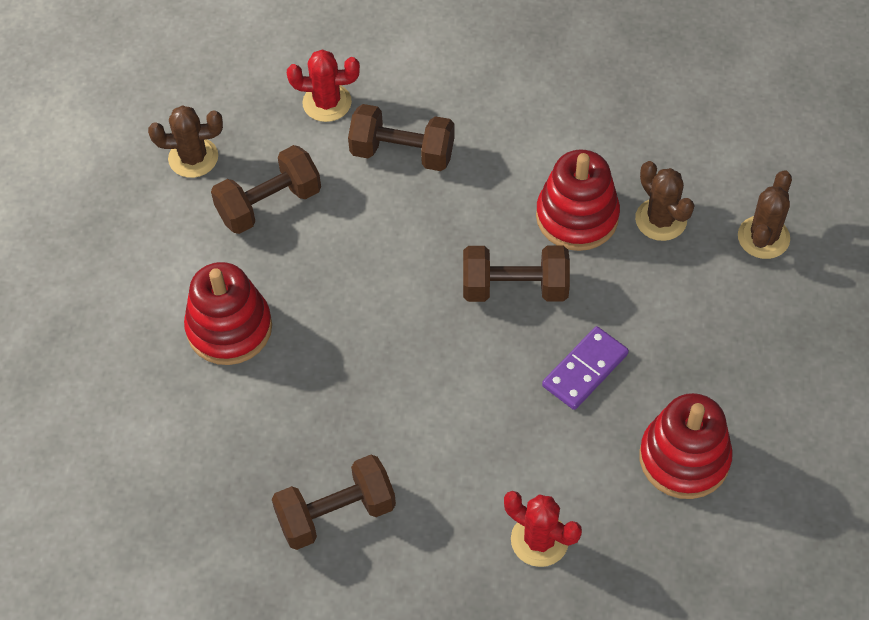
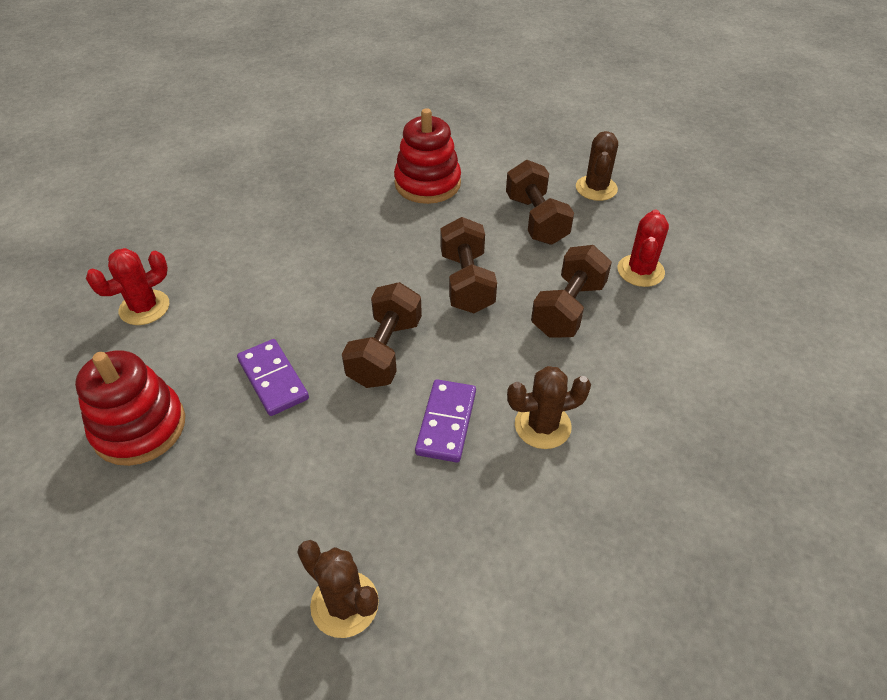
camera: 105 degrees right, 10 degrees down
brown dumbbell [272,455,396,550] -> brown dumbbell moved to [440,217,497,313]
red stacking toy [536,150,620,251] -> purple domino [415,379,476,463]
brown cactus [635,161,695,241] -> brown cactus moved to [507,366,591,449]

